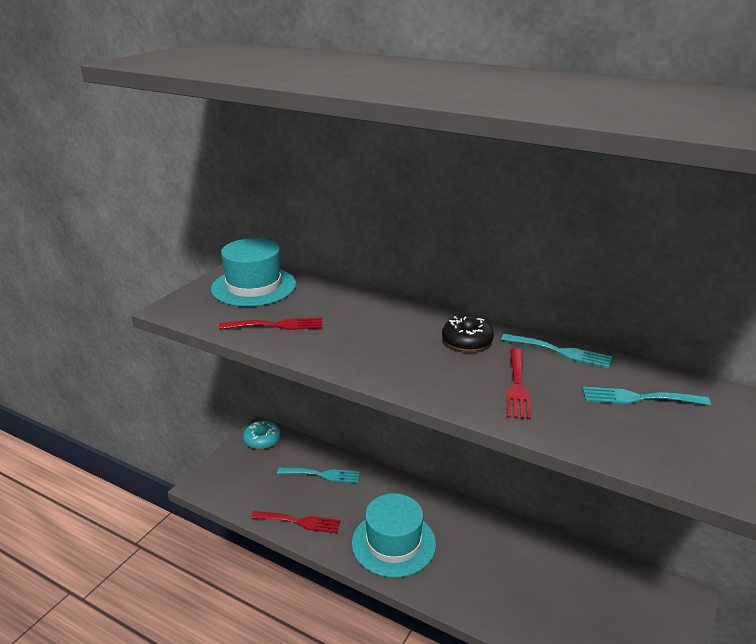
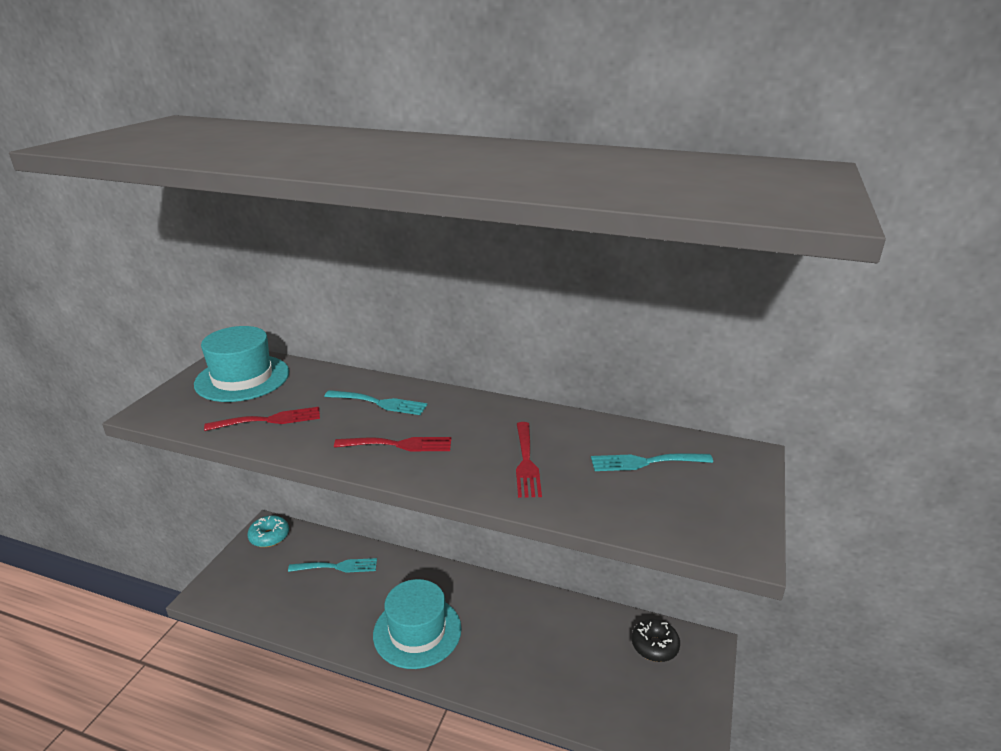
camera: 10 degrees left, 0 degrees up
red fork [251,511,340,533] -> red fork moved to [334,437,451,452]
black donut [442,316,494,352] -> black donut moved to [632,619,680,662]
turquoise fork [501,334,612,368] -> turquoise fork moved to [324,390,428,415]

